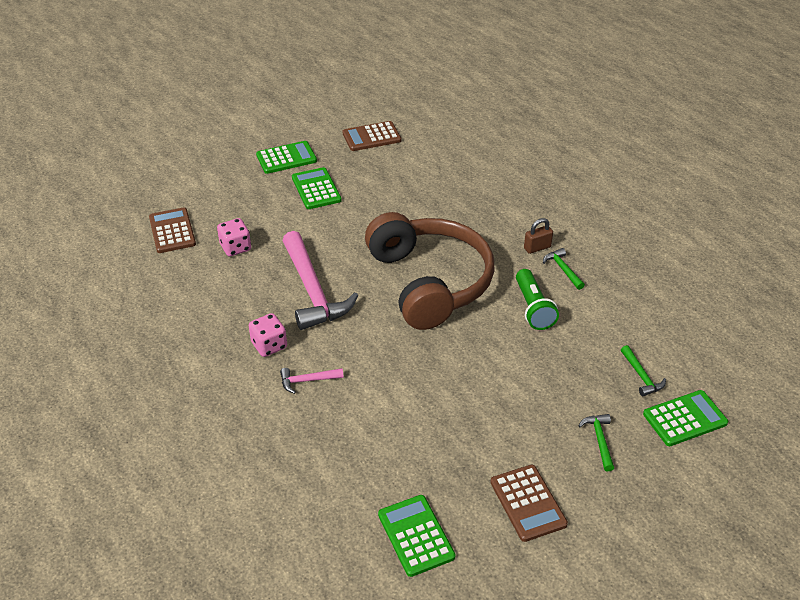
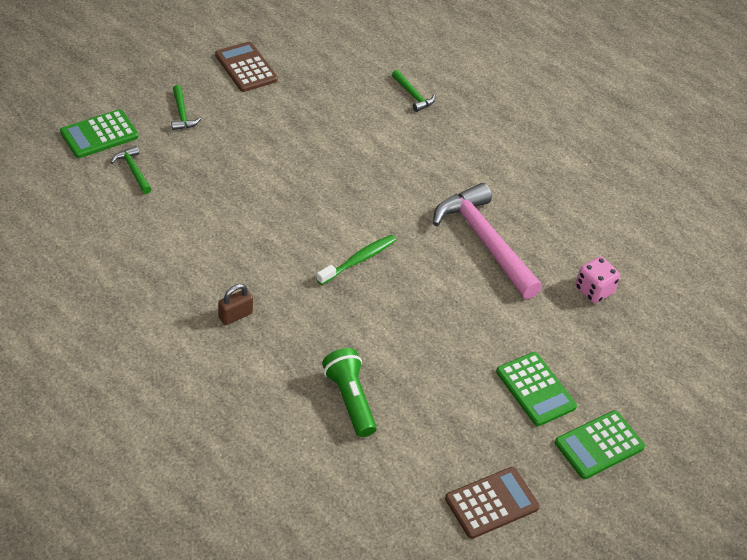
camera: 165 degrees right, 5 degrees up
brown calculator [149,207,196,253] -> none
pink dice [249,313,287,357] -> none
pink hammer [280,368,344,394] -> none
brown headphones [365,212,495,330] -> green toothbrush [316,235,396,285]
green calculator [378,495,456,577] -> none
green flashlight [516,269,559,330] -> green flashlight moved to [322,348,377,437]
green hammer [543,248,585,290] -> green hammer moved to [392,70,435,112]

